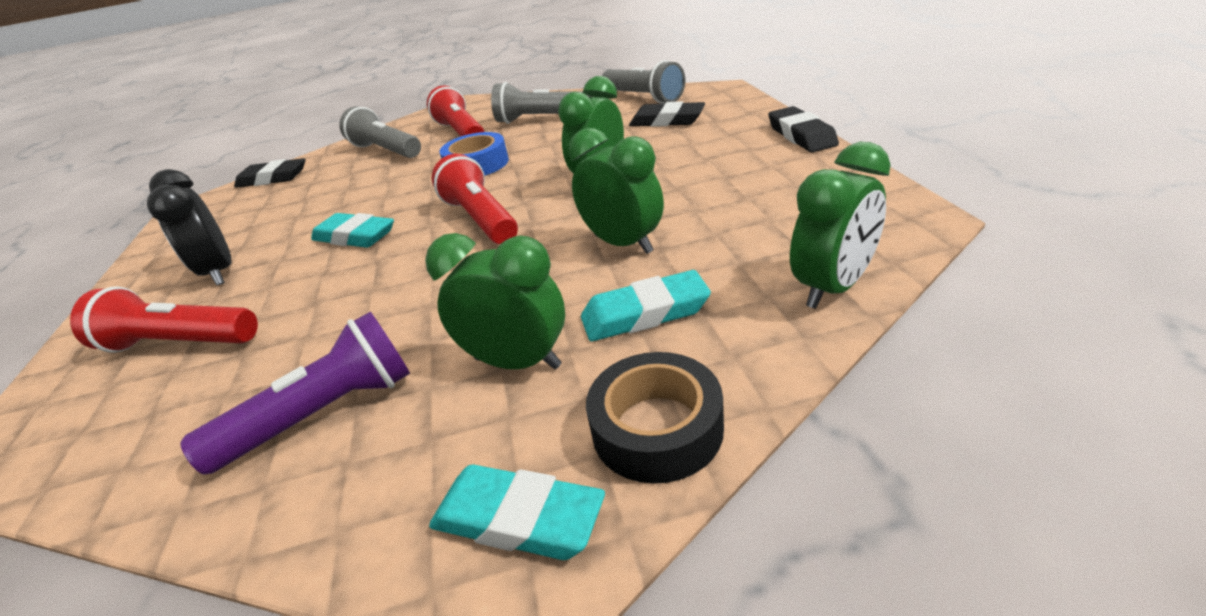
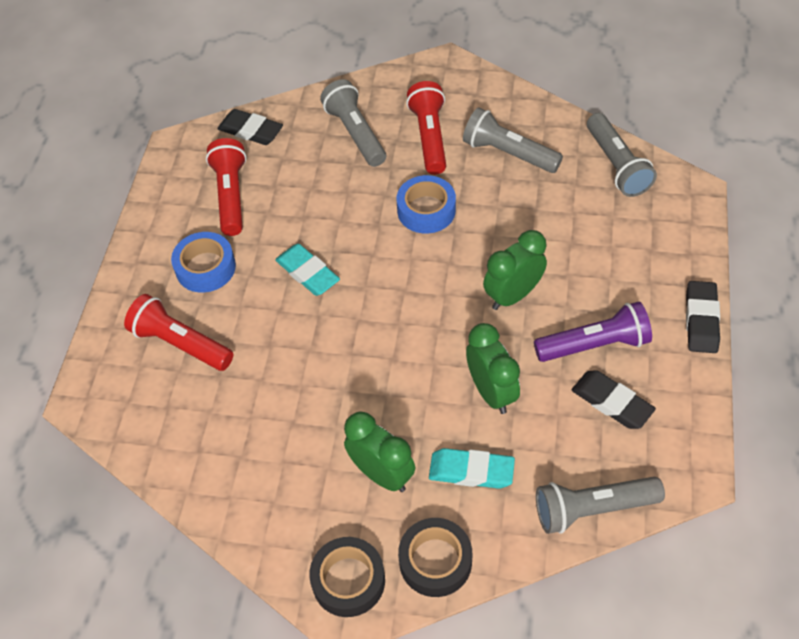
camera: 20 degrees right, 20 degrees up
black clock [147,169,231,285] -> blue tape [171,232,236,293]
purple flashlight [180,312,410,475] -> purple flashlight moved to [534,301,652,362]
turquoise eraser [429,465,605,560] -> black tape [309,537,385,617]
red flashlight [432,154,518,244] -> red flashlight moved to [206,138,247,236]
black eraser [629,101,705,127] -> black eraser moved to [572,370,656,429]
green clock [790,142,890,309] -> grey flashlight [536,477,665,534]

